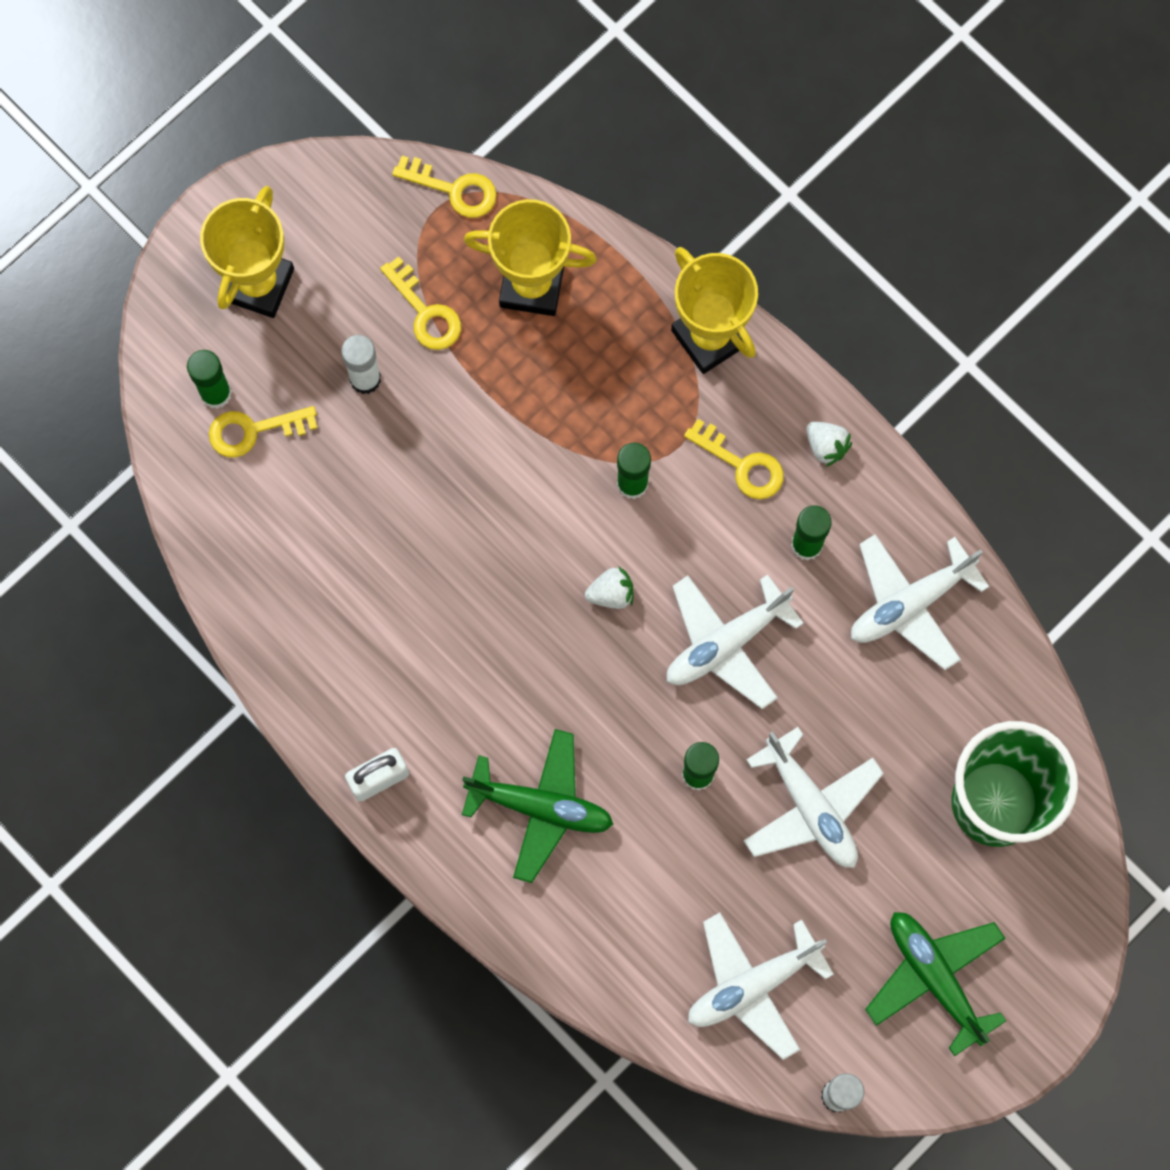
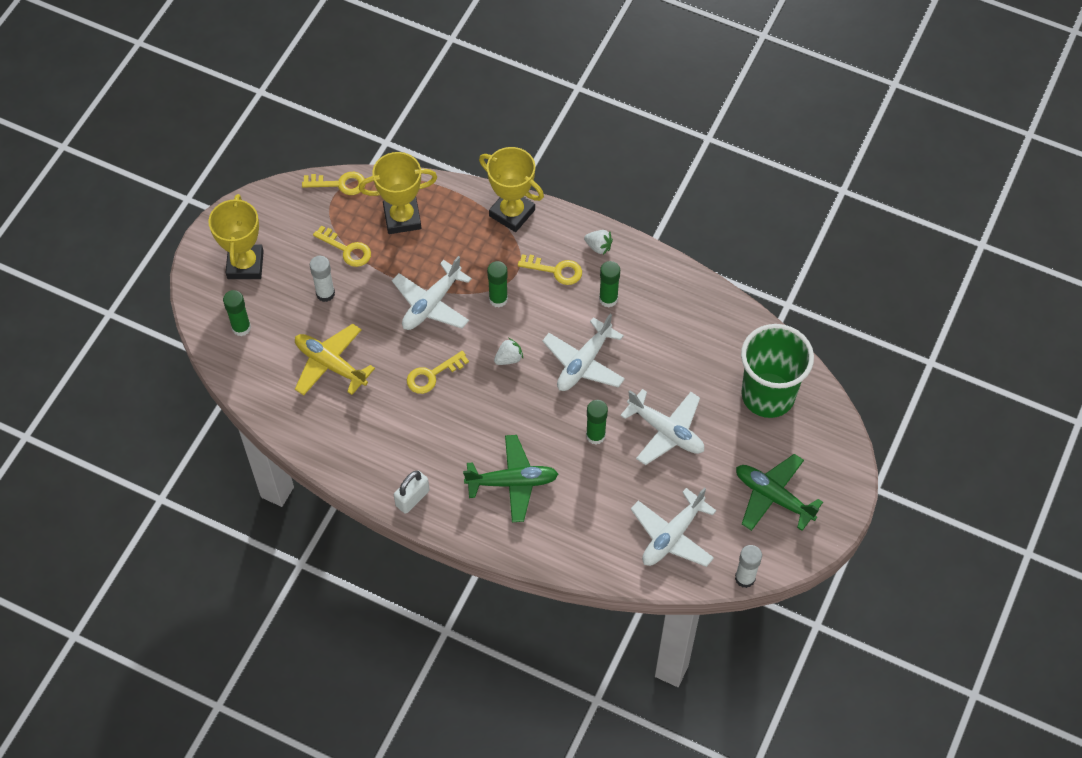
camera: 20 degrees left, 15 degrees down
yellow key [209,406,317,458] -> yellow key moved to [407,351,469,394]
white plane [851,534,990,670] -> white plane moved to [392,256,472,330]
none -> yellow plane [295,324,375,396]

